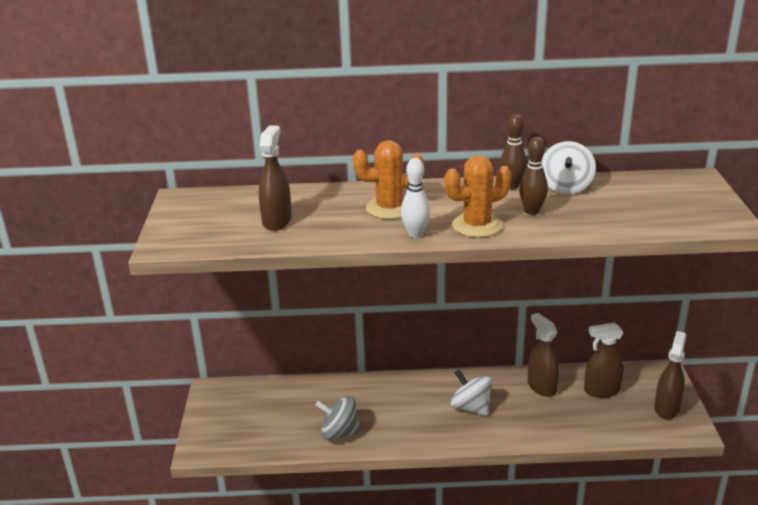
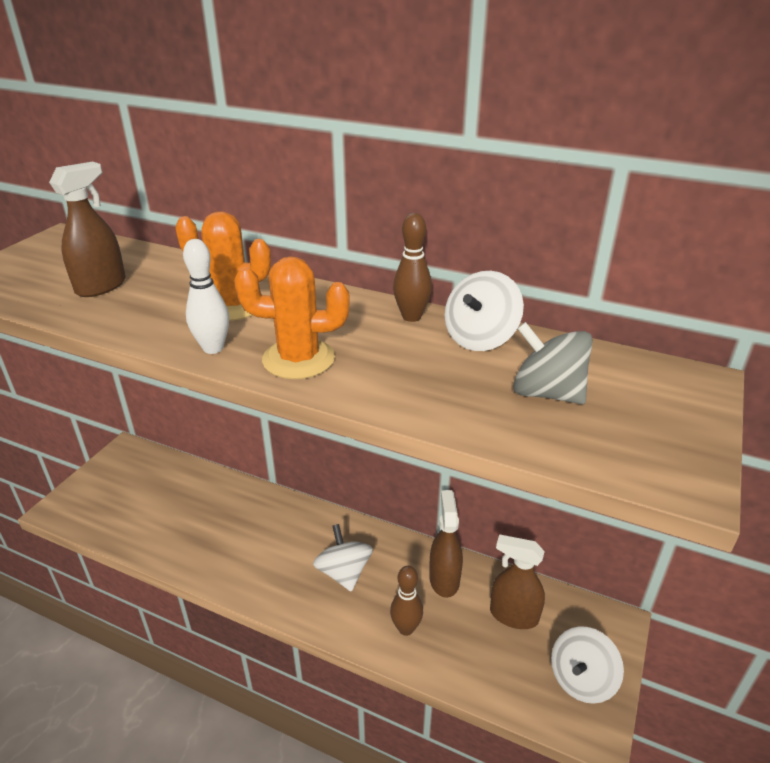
camera: 25 degrees right, 5 degrees up
grey spinning top [316,396,361,440] -> grey spinning top moved to [513,322,593,404]
brown bowling pin [519,137,548,215] -> brown bowling pin moved to [390,566,423,636]
brown spray bottle [654,331,686,419] -> white spinning top [551,626,624,704]

